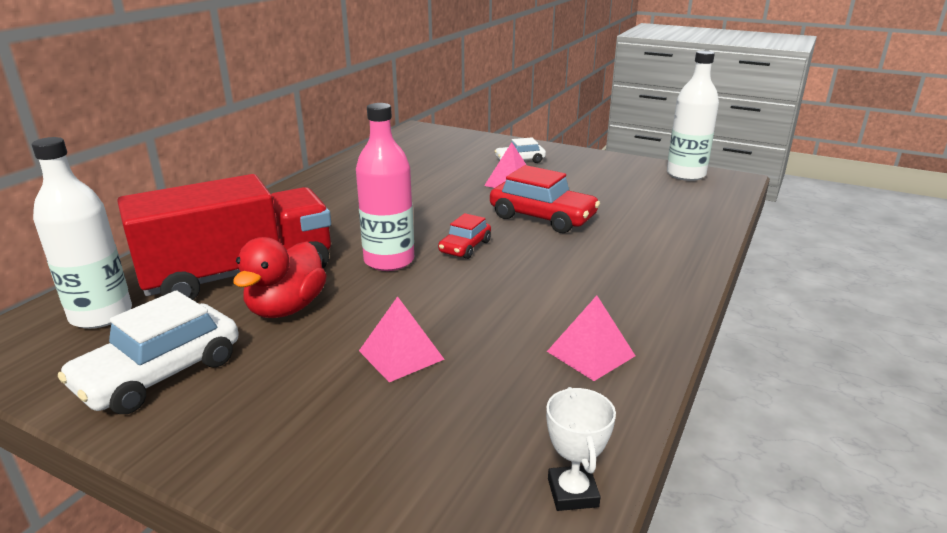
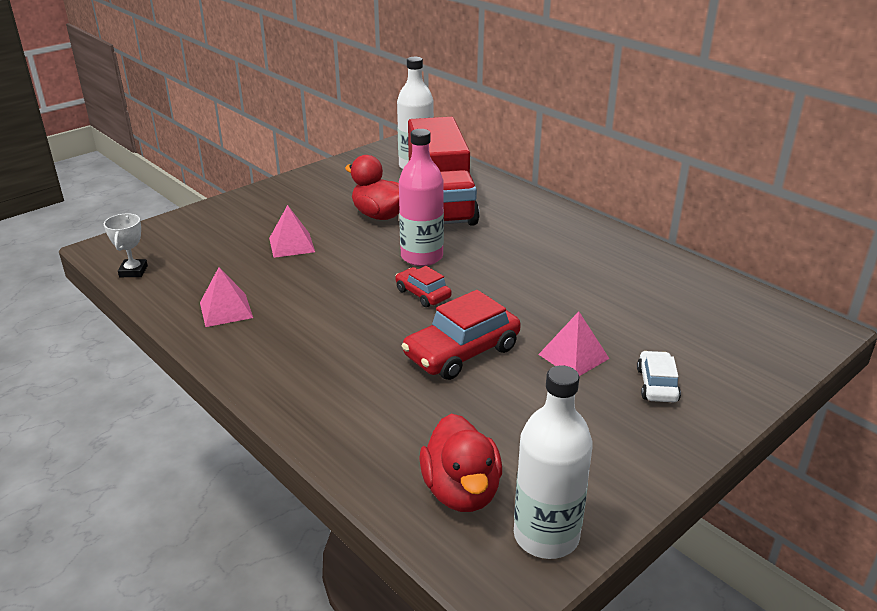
camera: 110 degrees right, 5 degrees up
white car [58,290,239,414] -> none
white trophy [546,387,616,511] -> white trophy turned 75 degrees clockwise [104,213,148,277]
none -> red duck [419,414,502,512]

